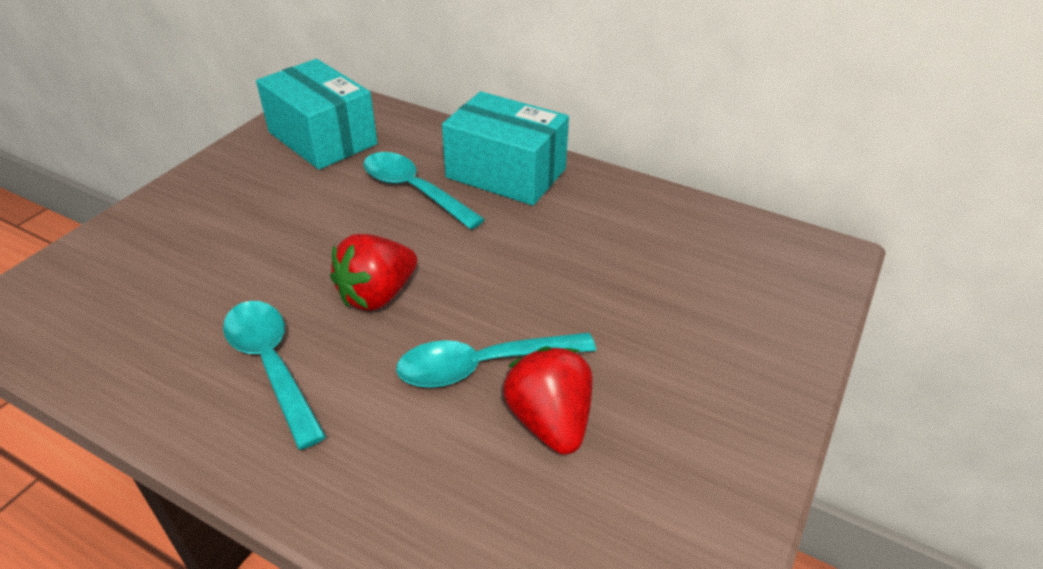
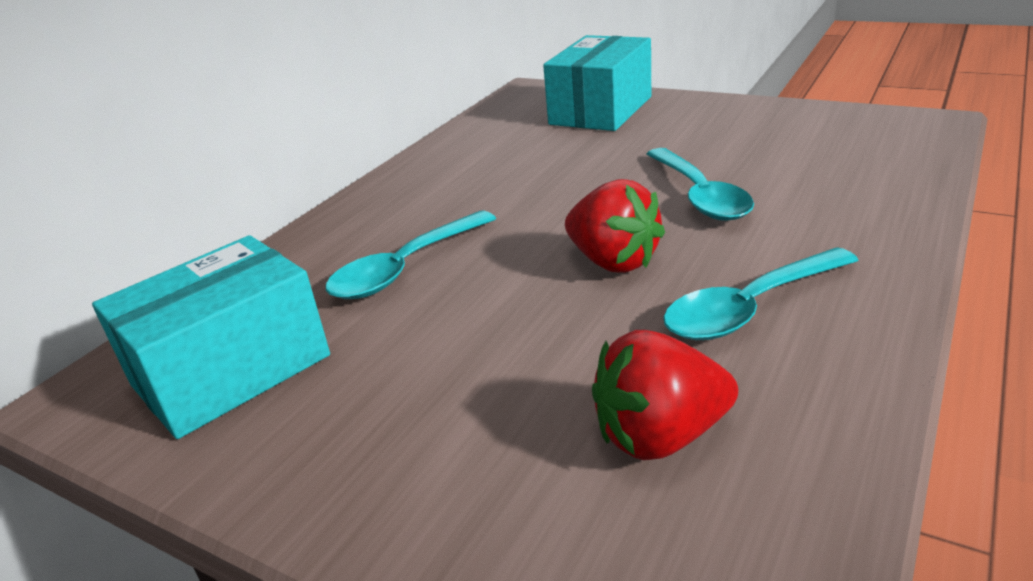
camera: 85 degrees left, 10 degrees down
turquoise box [442,91,569,206] -> turquoise box moved to [543,35,651,131]
red strawberry [503,347,593,455] -> red strawberry moved to [592,330,738,460]

